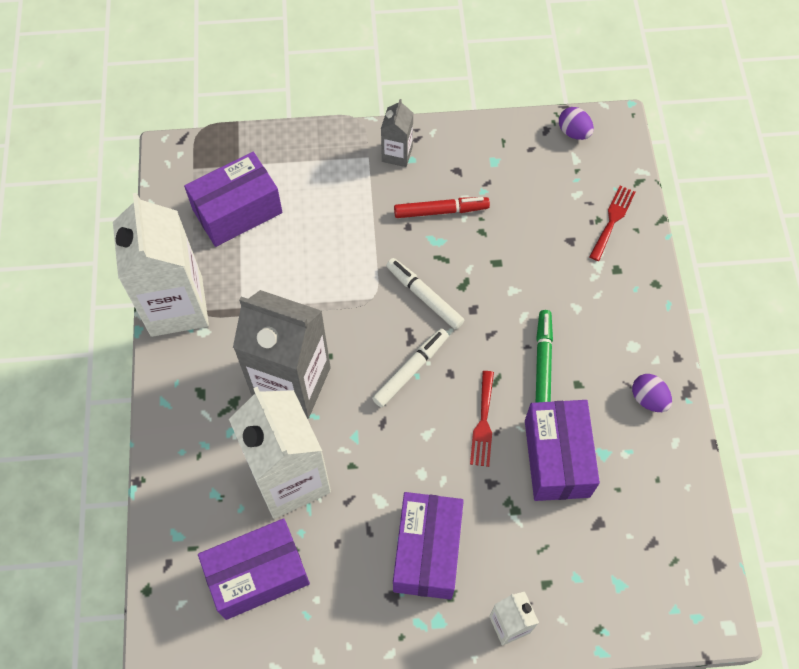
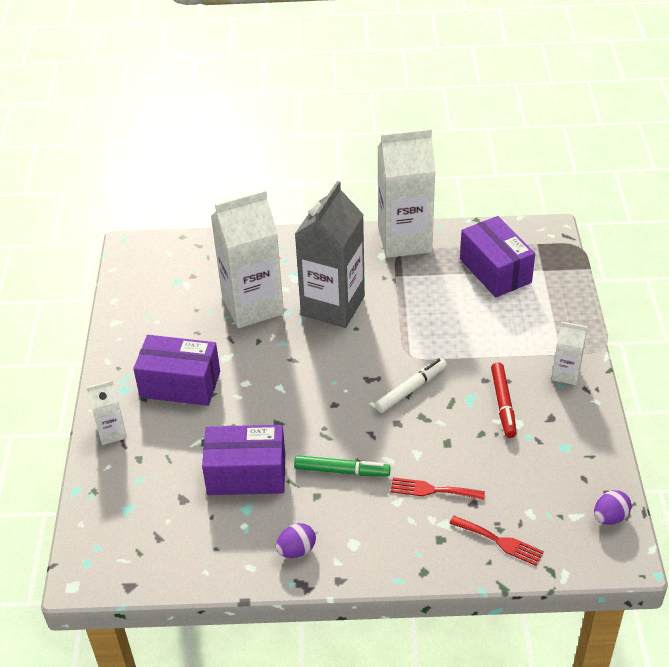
camera: 95 degrees right, 20 degrees down
purple box [198,518,310,620] -> none
white marker [372,328,449,407] -> none
grey carton [381,99,413,167] -> white carton [552,322,587,385]
red fork [470,371,494,467] -> red fork moved to [391,477,485,500]

